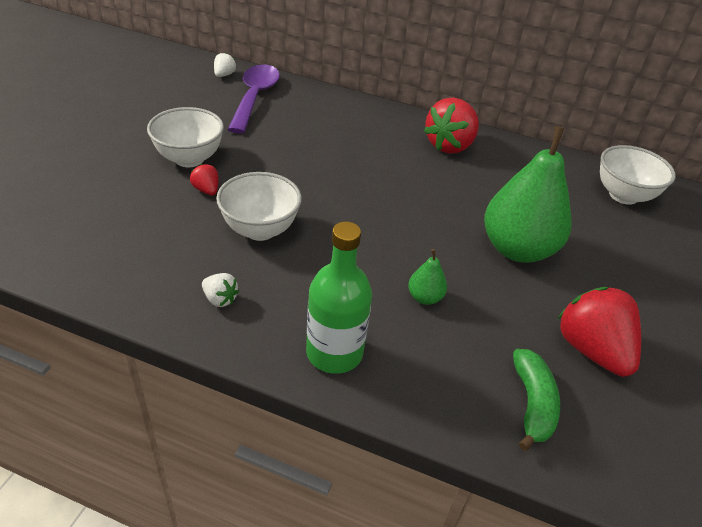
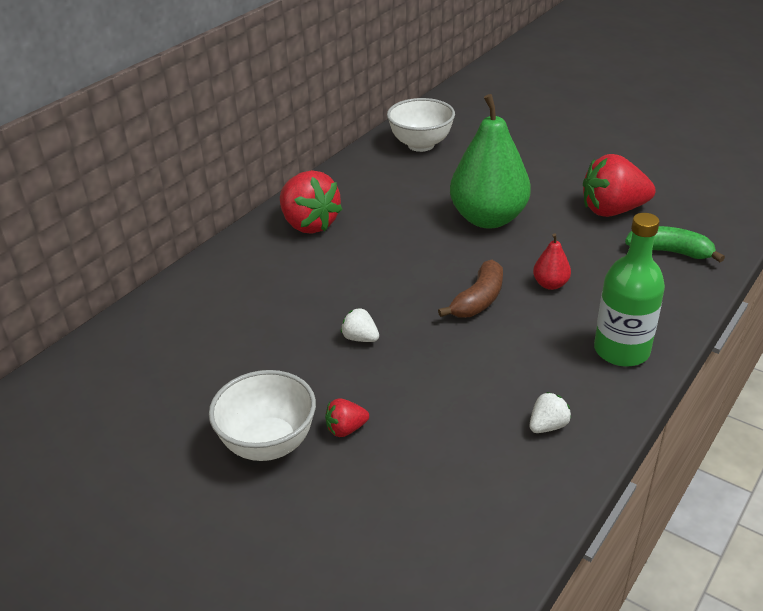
camera: 70 degrees left, 5 degrees down
white strawberry [214,52,236,77] -> white strawberry moved to [341,308,379,342]
white bowl [216,172,302,241] -> none
purple spoon [227,64,280,133] -> none
green pear [408,249,447,305] -> red pear [533,233,571,290]
none -> brown banana [438,260,503,318]

